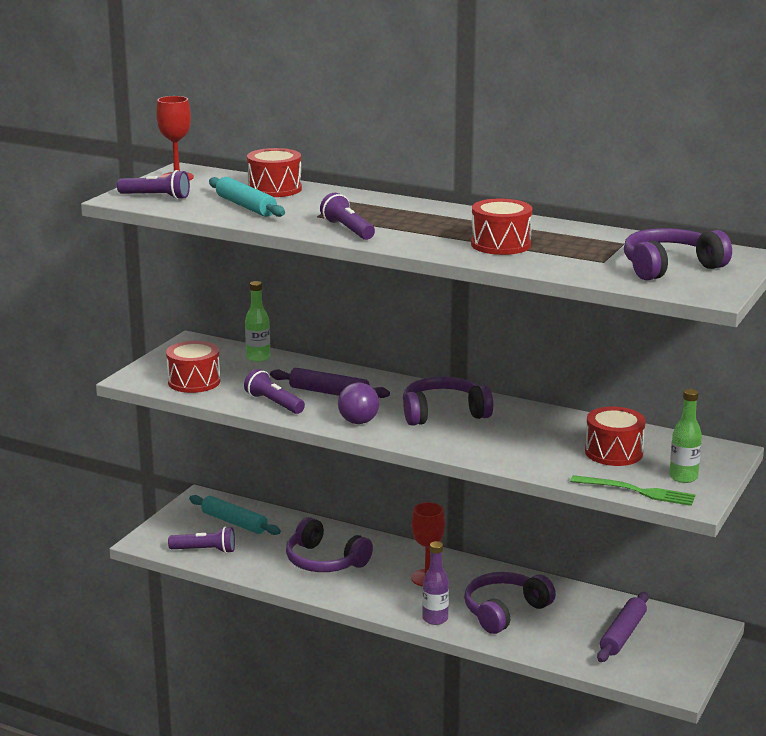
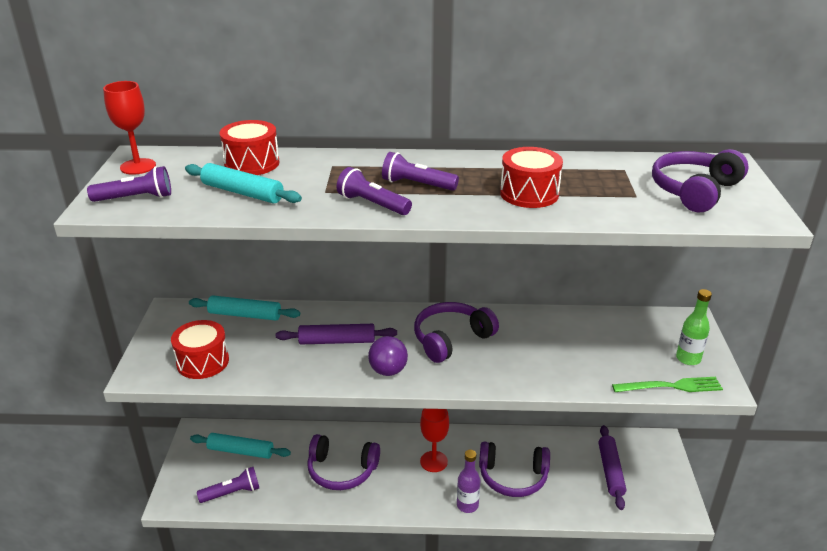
camera: 25 degrees left, 10 degrees up
purple flashlight [244,369,305,414] -> purple flashlight moved to [382,152,459,191]
green bottle [245,281,270,362] -> turquoise rolling pin [189,295,300,321]
purple headphones [464,572,556,634] -> purple headphones turned 105 degrees counterclockwise [479,442,550,497]
red drum [585,407,646,466] -> none

